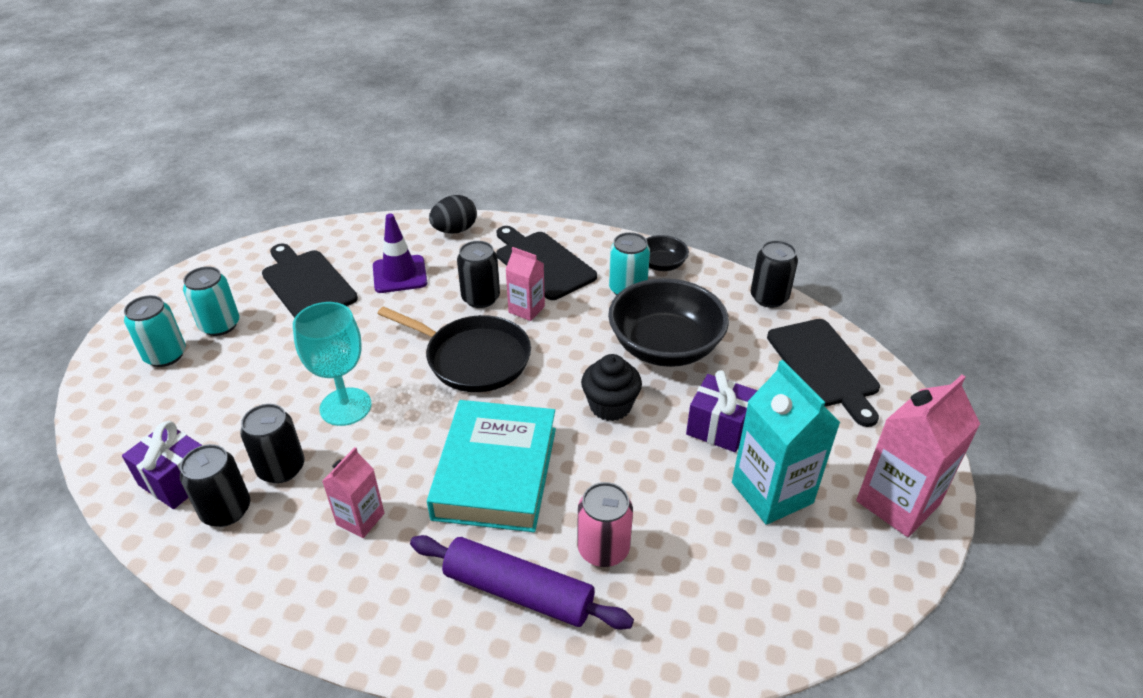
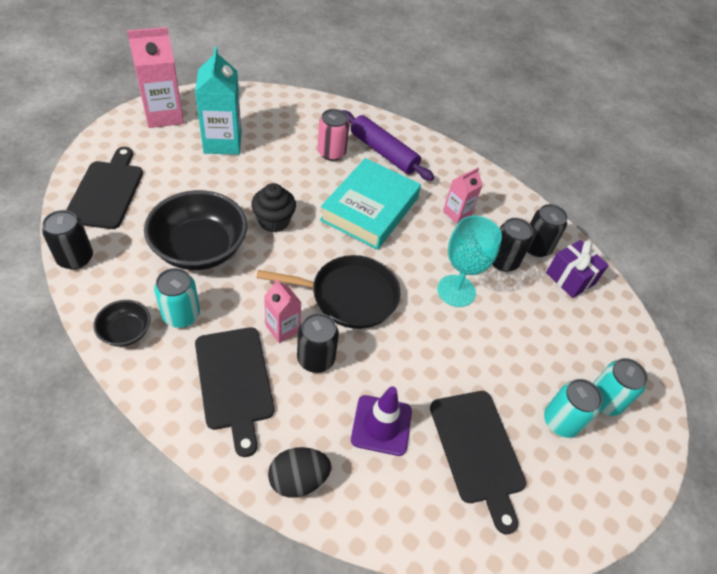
camera: 165 degrees left, 10 degrees up
black pan [377,306,531,392] -> black pan turned 135 degrees clockwise [256,255,401,329]
purple gift [686,370,757,452] -> none

